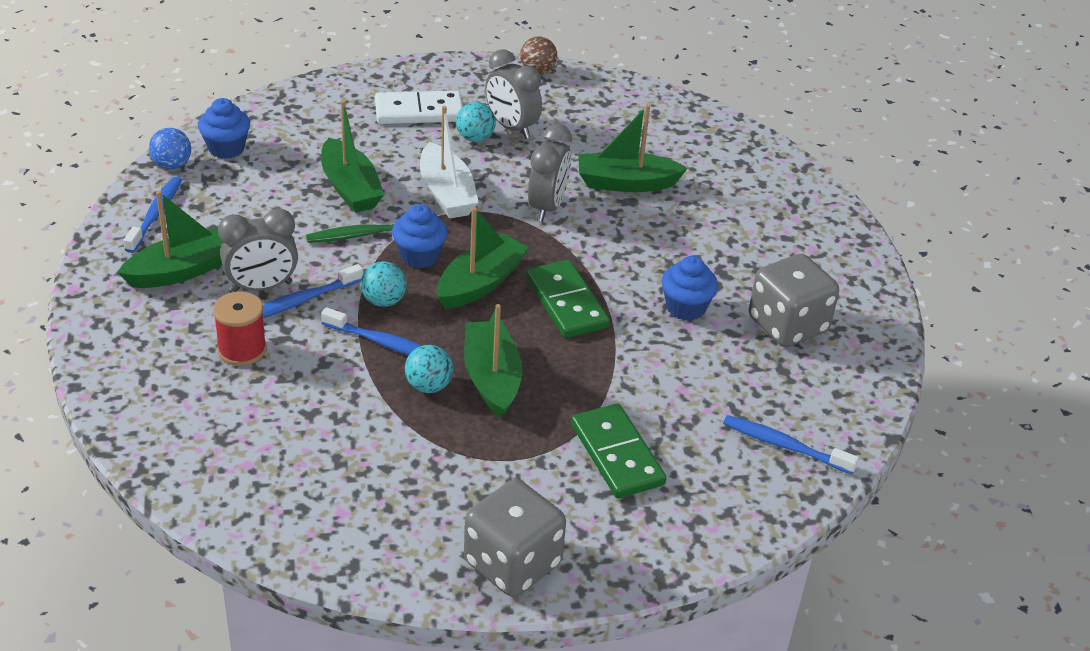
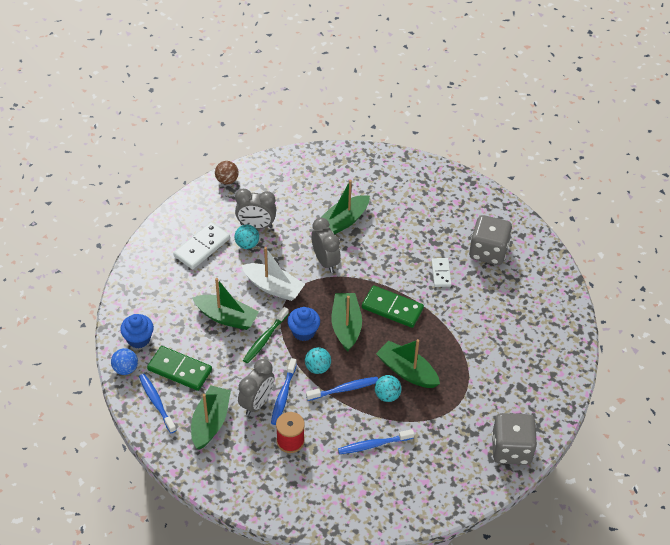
camera: 40 degrees left, 10 degrees up
green domino [571,404,666,498] -> green domino moved to [147,346,212,391]
blue cupcake [661,256,718,321] -> white domino [431,258,452,287]
blue toothbrush [723,415,859,474] -> blue toothbrush moved to [338,429,414,454]

